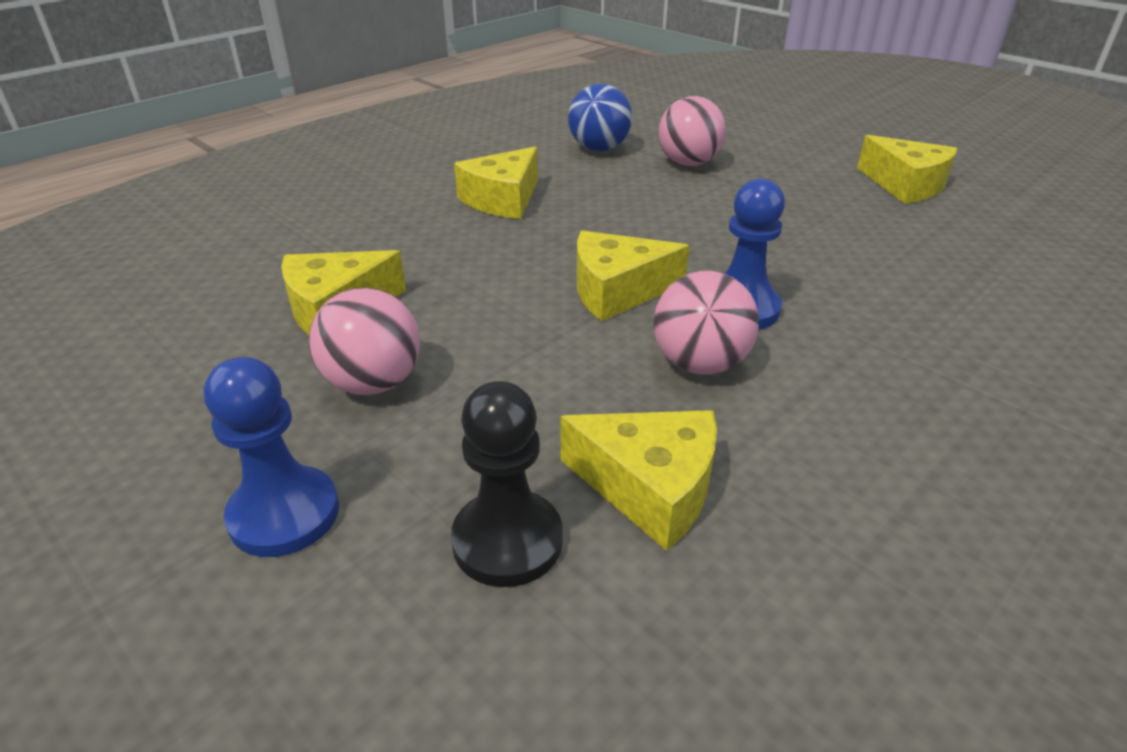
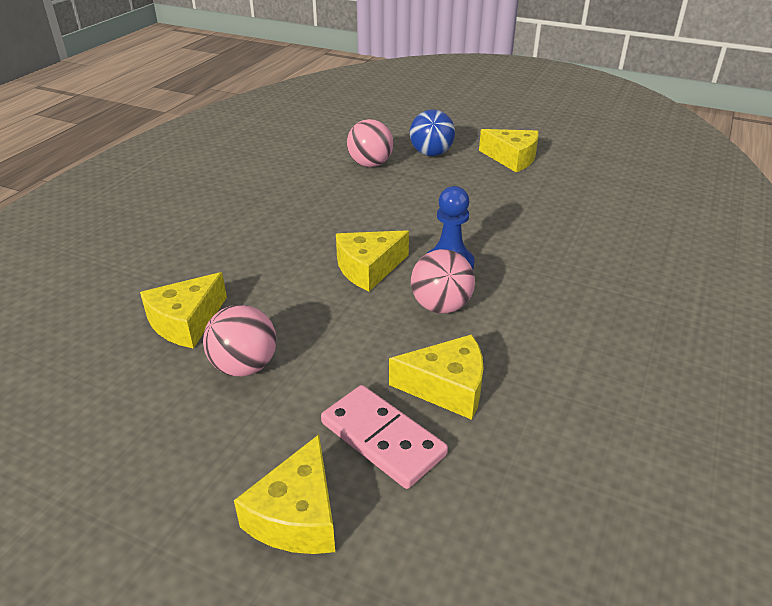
camera: 20 degrees left, 0 degrees up
blue pawn [204,357,339,557] -> none
black pawn [451,381,563,587] -> pink domino [321,385,448,489]
yellow cheese [454,147,538,219] -> yellow cheese moved to [234,434,335,554]
blue ball [568,84,632,151] -> blue ball moved to [410,109,455,156]

